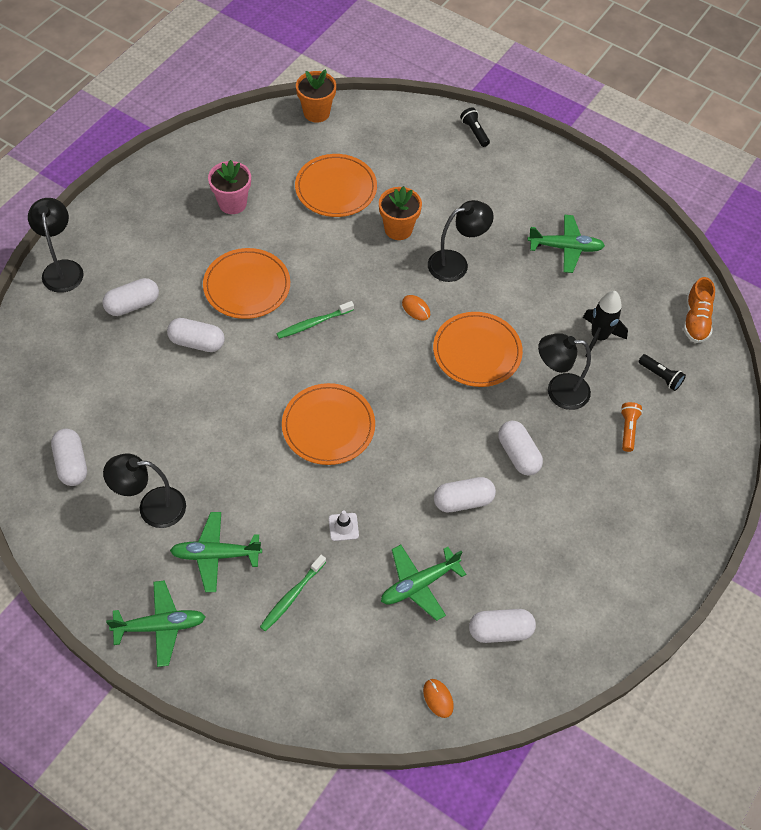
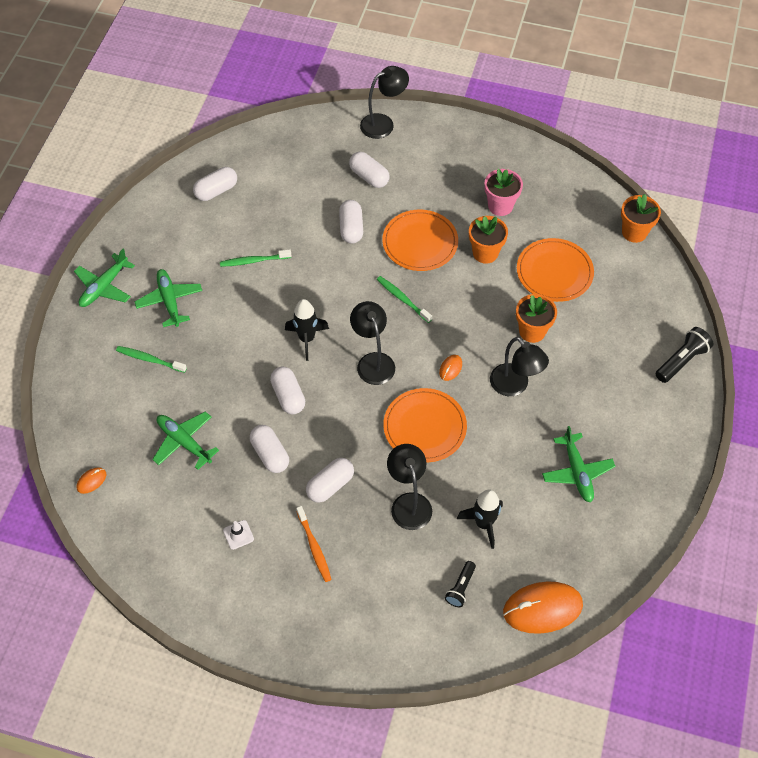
camera: 75 degrees right, 0 degrees up
black lamp [103,453,186,528] -> black lamp moved to [350,301,395,385]
green plane [106,580,205,667] -> green plane turned 60 degrees clockwise [74,249,135,307]
orange plate [282,383,375,465] -> black rocket [285,299,329,361]
white traffic cone [329,511,359,541] -> white traffic cone moved to [223,520,254,550]
black flashlight [460,107,490,147] -> black flashlight [656,327,714,383], size x1.53
white capsule [469,609,536,643] -> white capsule moved to [270,367,305,414]
orange flashlight [620,402,643,452] -> none
orange shoe [683,277,715,343] -> orange mouse [503,582,583,634]
none -> green toothbrush [220,249,291,267]
none -> orange toothbrush [296,506,332,582]
none -> orange flower pot [469,216,508,264]

